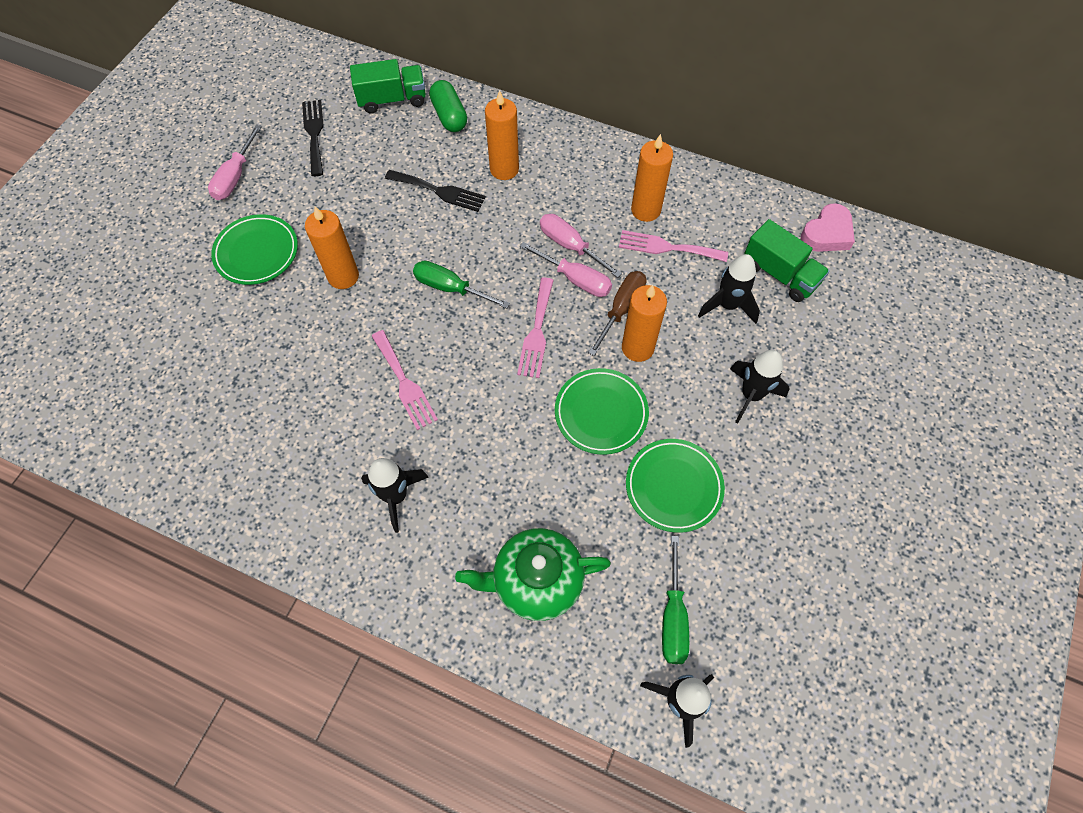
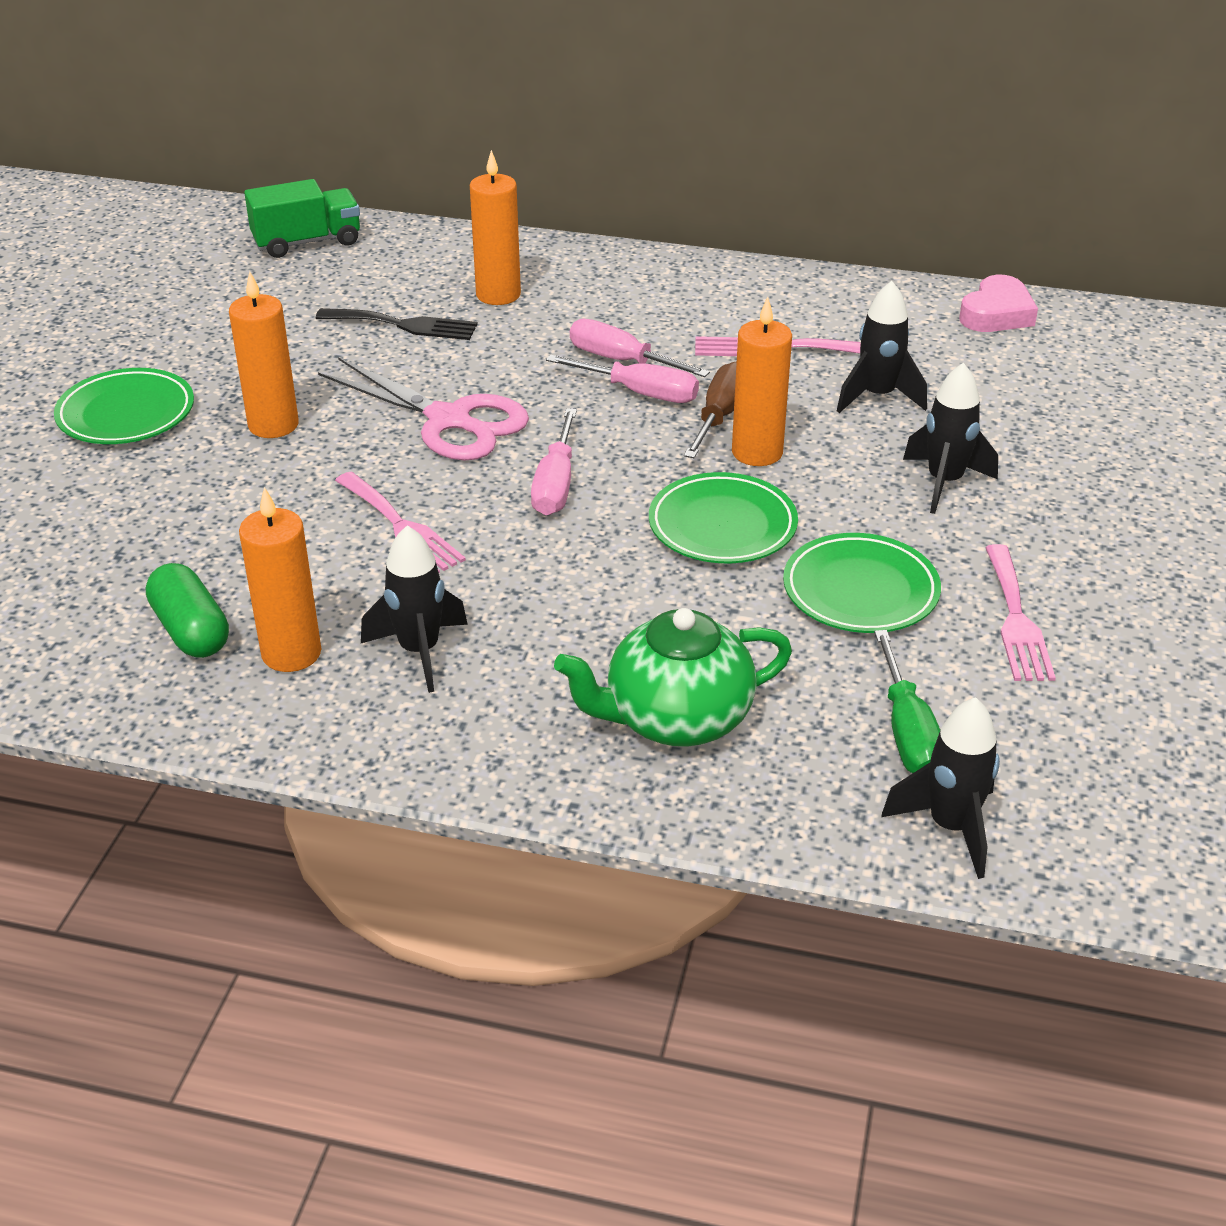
camera: 10 degrees left, 25 degrees down
pink screwdriver [208,125,262,200] -> pink screwdriver moved to [531,408,577,515]
black fork [302,100,324,176] -> none
green screwdriver [413,261,510,309] -> pink scissors [318,357,529,460]
green capsule [429,80,467,132] -> green capsule moved to [146,563,229,658]
pink fork [517,278,554,378] -> pink fork moved to [985,544,1056,681]
orange candle [631,134,673,222] -> orange candle moved to [239,487,321,672]
green truck [744,219,830,302] -> none

